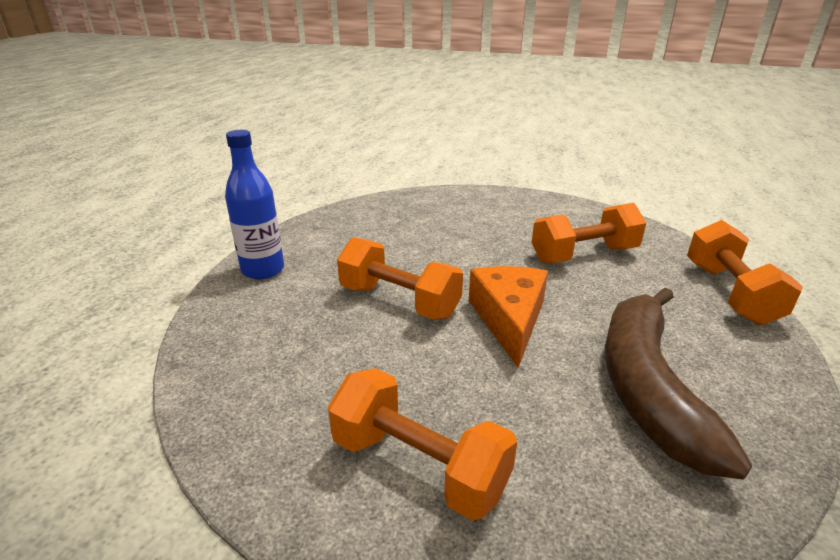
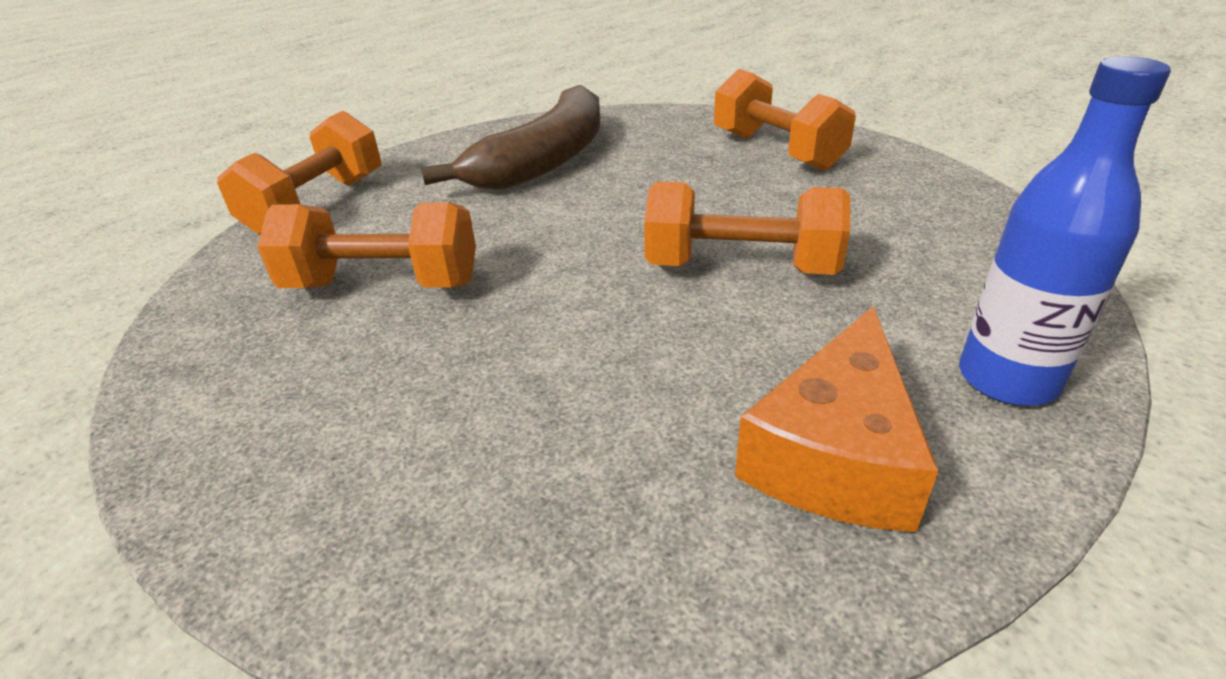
camera: 155 degrees left, 5 degrees up
orange dumbbell [337,237,463,320] -> orange dumbbell turned 45 degrees counterclockwise [644,181,850,275]
orange cheese [469,266,548,368] -> orange cheese moved to [735,306,939,532]

